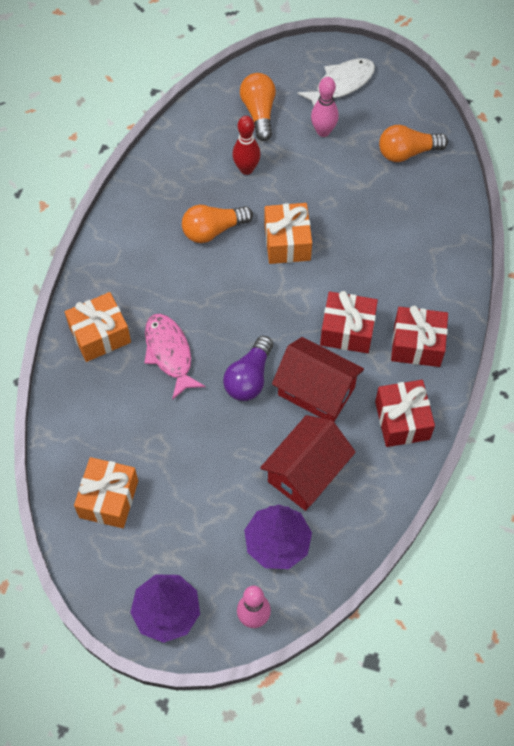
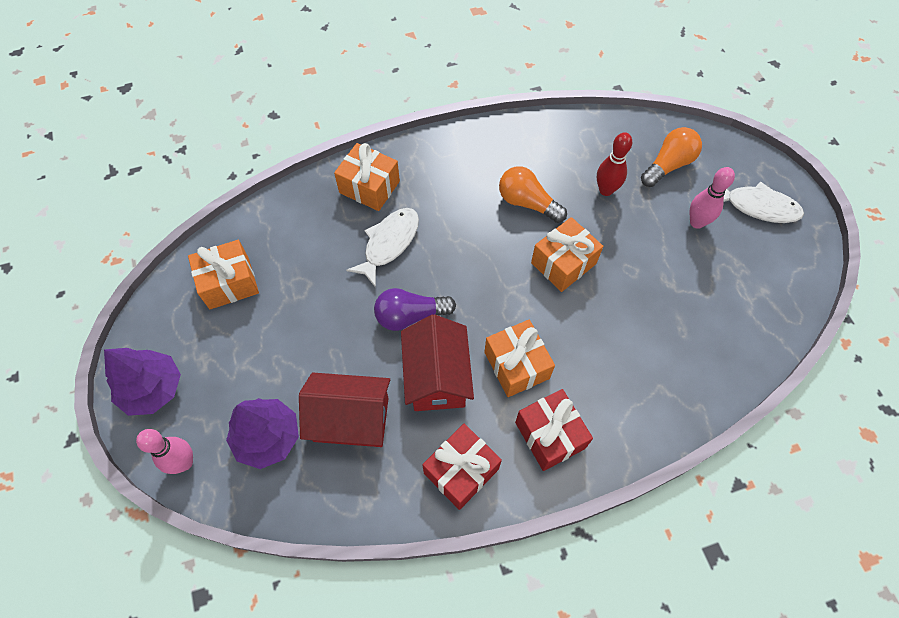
camera: 55 degrees right, 0 degrees up
pink fish [144,314,205,400] -> white fish [346,208,419,288]
red gift [320,291,378,353] -> orange gift [484,320,555,397]
orange light bulb [379,125,448,162] -> none

